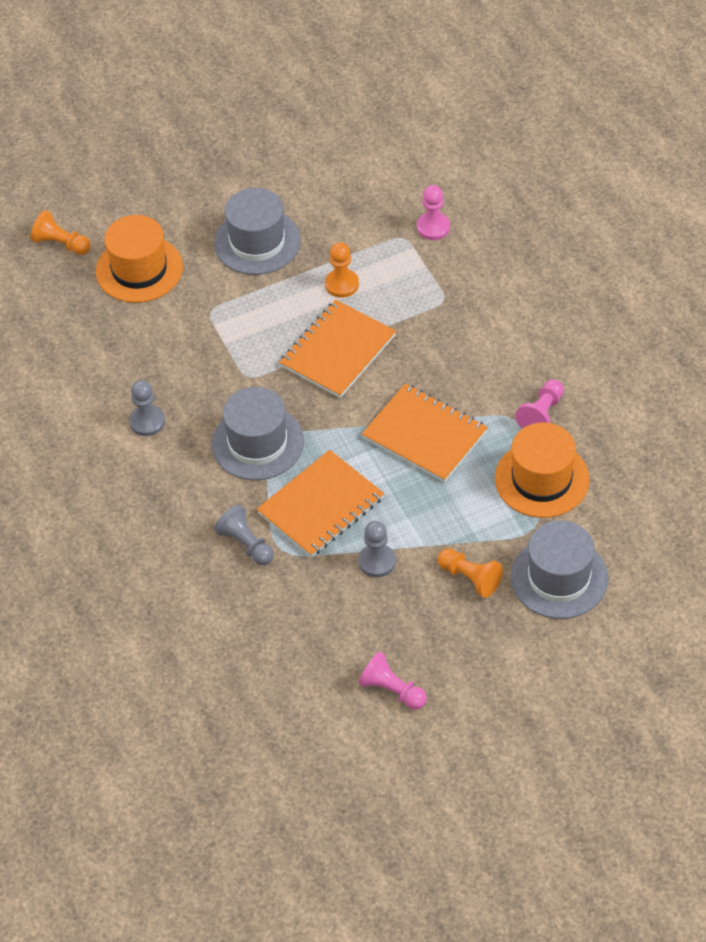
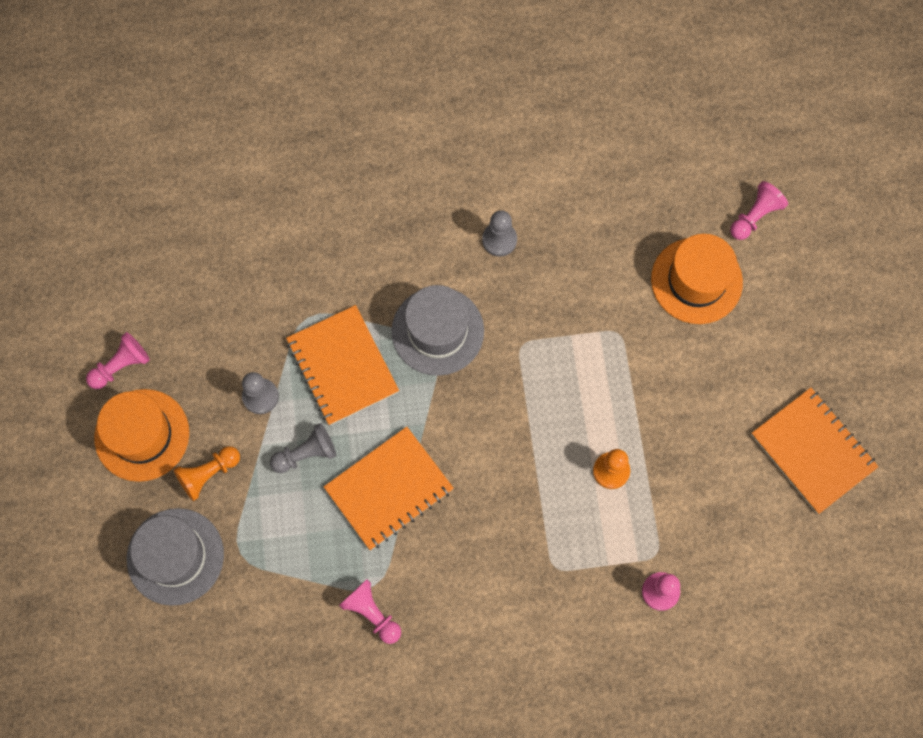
camera: 105 degrees right, 20 degrees up
orange pawn [31,210,91,255] -> pink pawn [730,181,788,240]
grey hat [214,188,301,275] -> none
grey pawn [214,505,274,565] -> grey pawn moved to [270,423,336,473]
orange notebook [279,300,396,398] -> orange notebook moved to [751,388,879,514]
orange hat [495,422,590,518] -> orange hat moved to [94,389,189,482]

